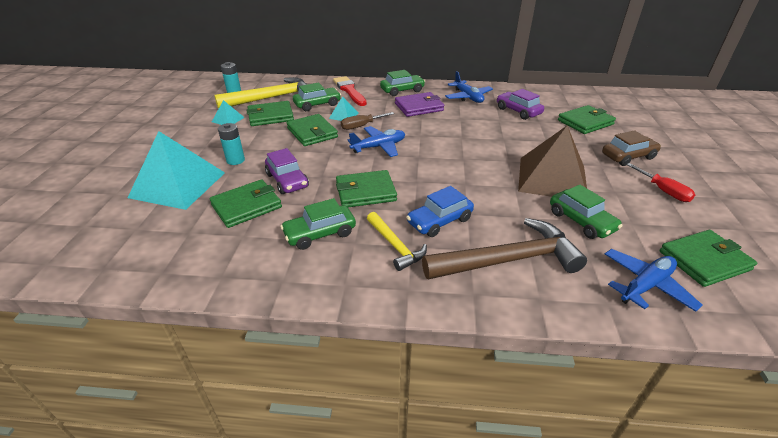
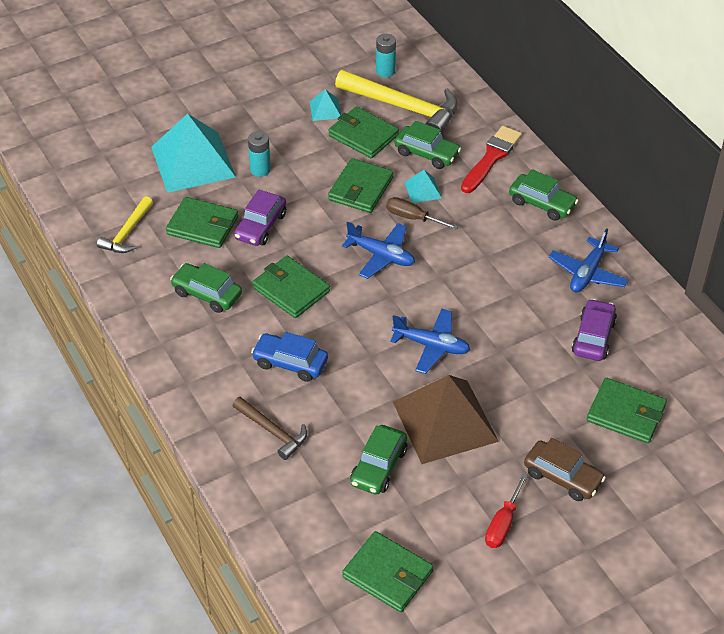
camera: 55 degrees right, 10 degrees up
yellow hammer [367,212,427,271] -> yellow hammer moved to [97,196,153,253]
purple wallet [395,92,444,117] -> none
brown hammer [422,218,587,279] -> brown hammer [233,397,307,460], size x0.55
blue plane [605,249,703,312] -> blue plane moved to [390,309,470,374]

